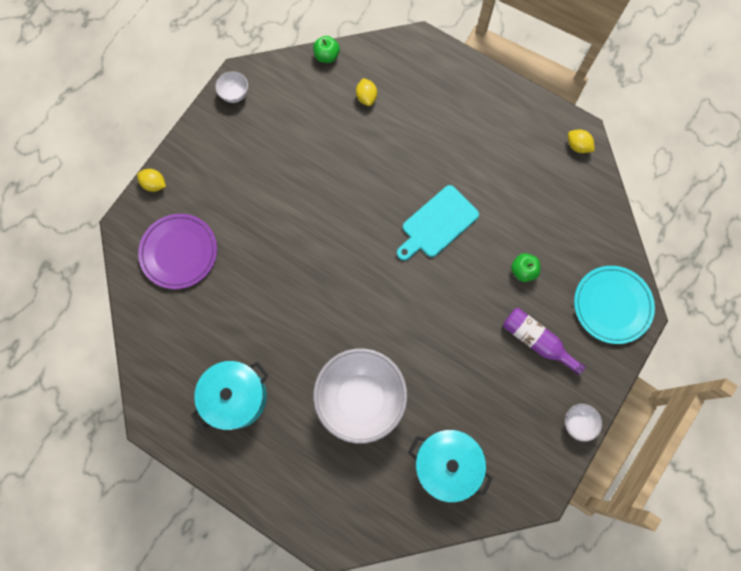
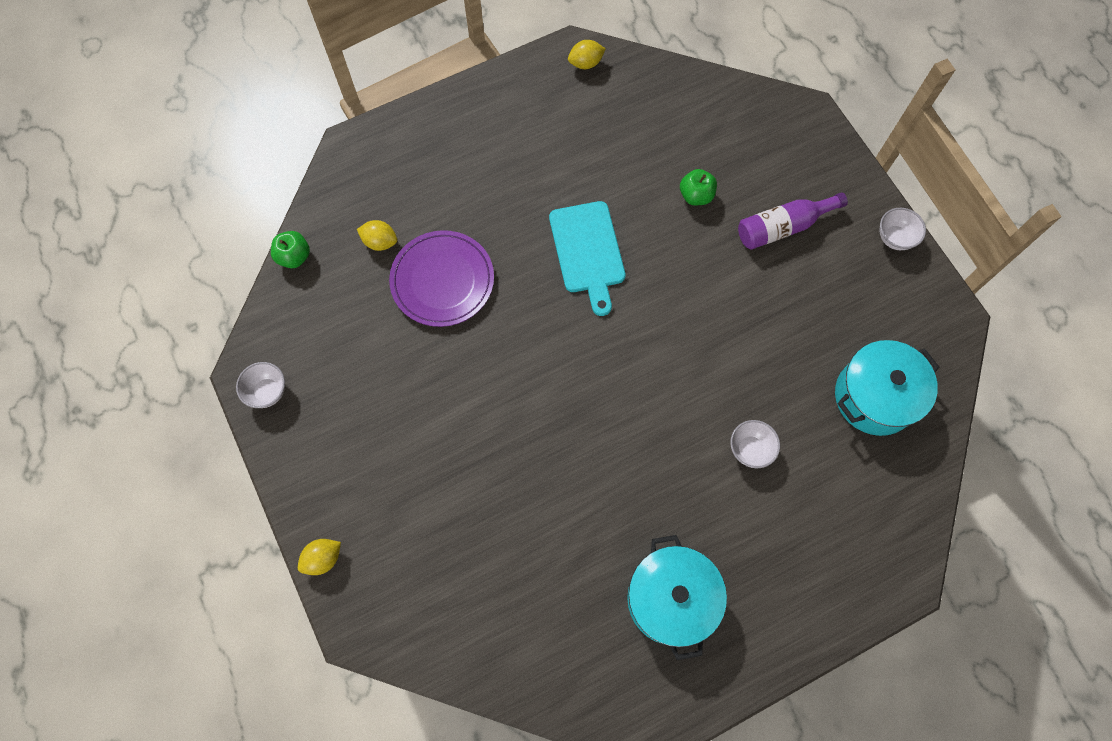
camera: 60 degrees left, 5 degrees down
purple plate [138,214,217,289] -> purple plate moved to [389,230,494,327]
white bowl [313,348,407,444] -> white bowl [730,420,780,468], size x0.41
turquoise plate [574,266,655,344] -> none

